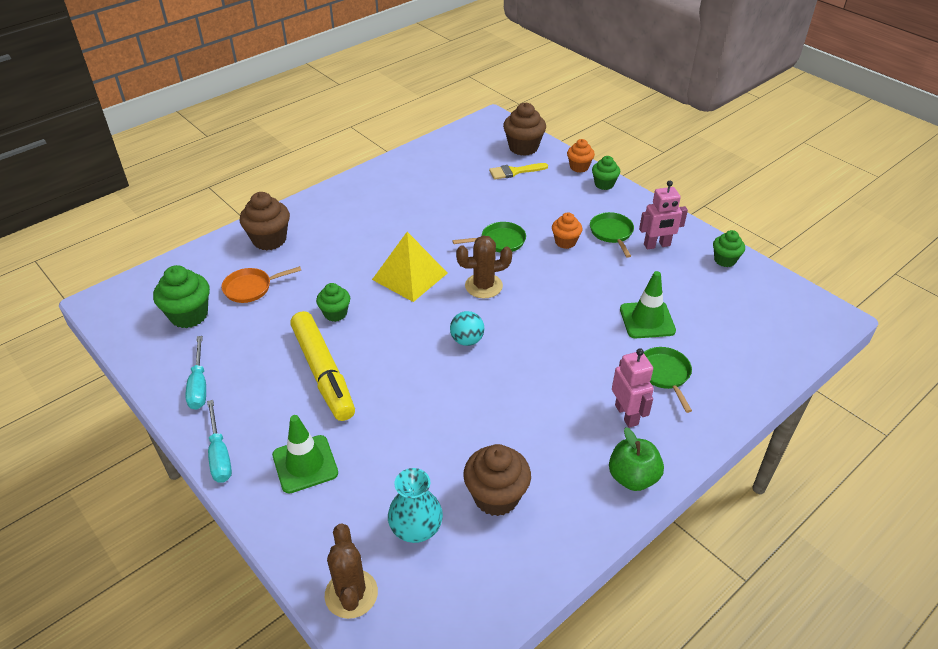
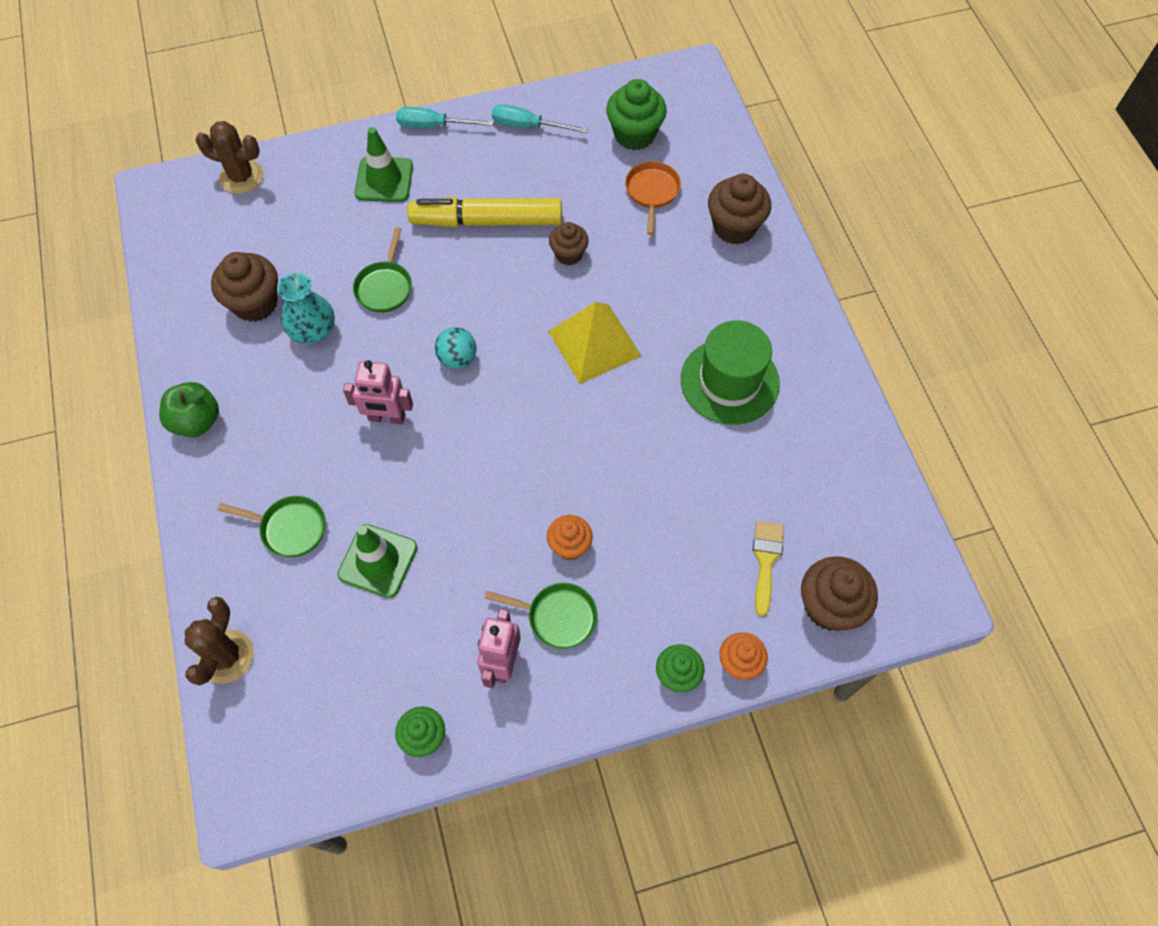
camera: 115 degrees right, 20 degrees up
green cupcake [316,283,350,322] -> brown cupcake [549,222,589,265]
turquoise vase [388,468,443,543] -> turquoise vase moved to [277,273,335,344]
green pan [452,222,526,252] -> green pan moved to [353,227,412,313]
brown cactus [456,236,512,298] -> brown cactus moved to [185,597,254,685]
pink robot [612,348,654,428] -> pink robot moved to [343,360,413,424]
none -> green hat [681,320,780,425]

